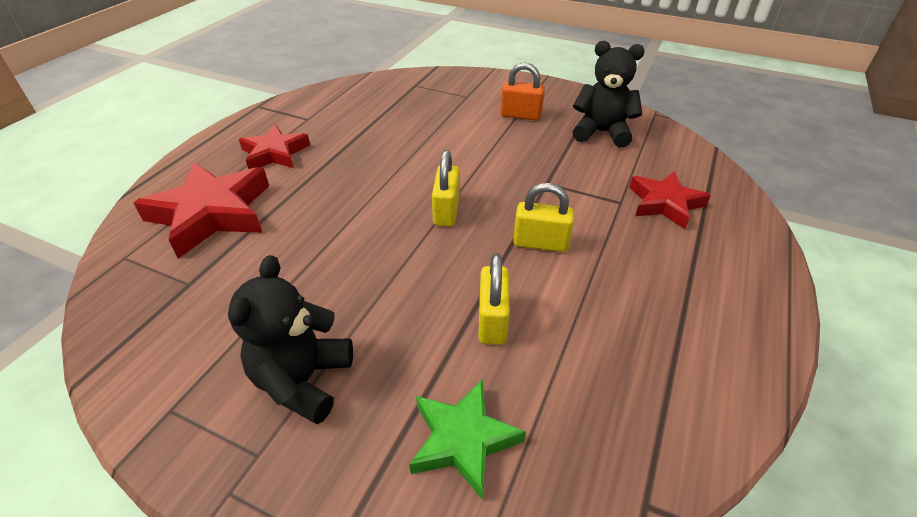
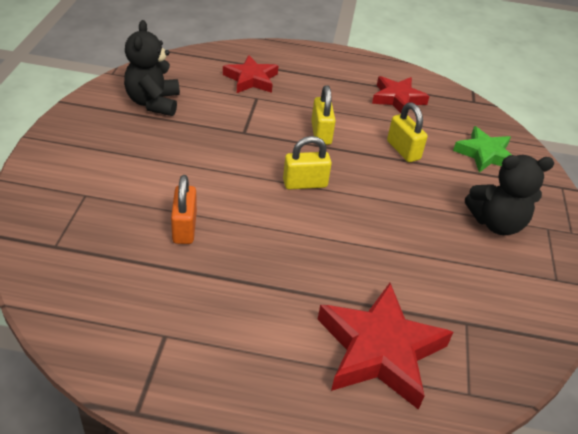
camera: 110 degrees left, 0 degrees up
red star [239,124,310,169] -> red star moved to [372,76,430,113]
yellow padlock [478,254,510,345] -> yellow padlock turned 75 degrees clockwise [387,103,428,162]
orange padlock [501,62,545,121] -> orange padlock moved to [171,175,197,244]

